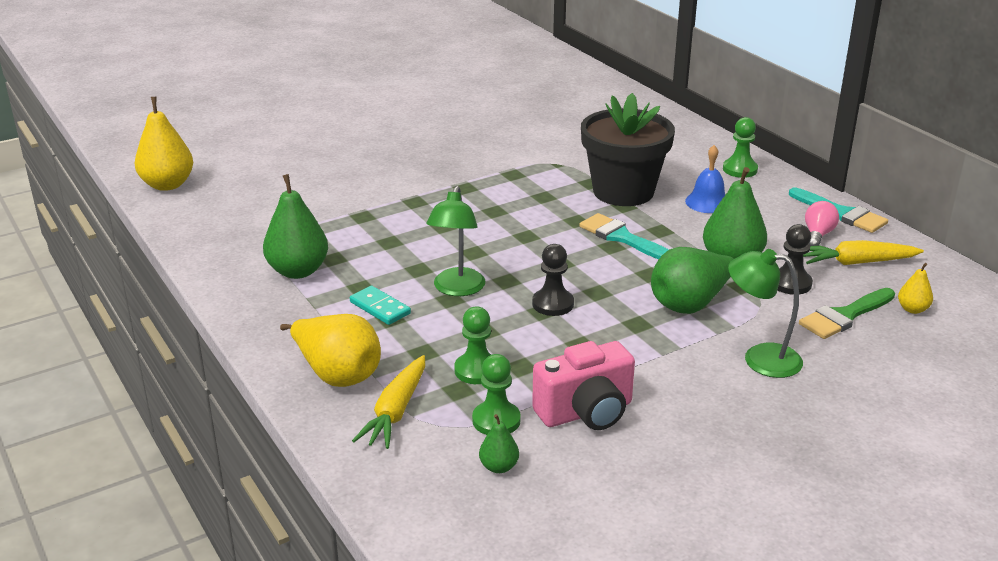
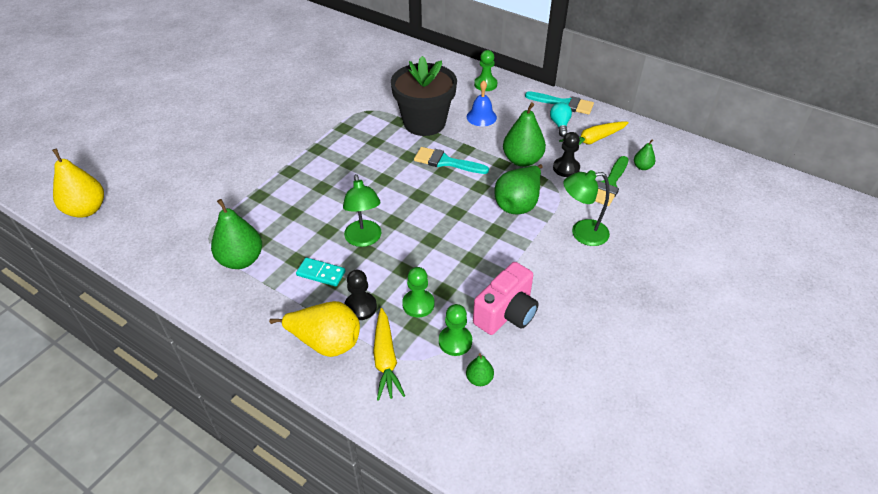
camera: 25 degrees left, 15 degrees up
black pawn [532,244,574,316] -> black pawn moved to [344,270,377,320]
pink light bulb [805,201,839,246] -> turquoise light bulb [550,102,572,137]
yellow pear [898,263,933,314] -> green pear [634,140,655,170]

